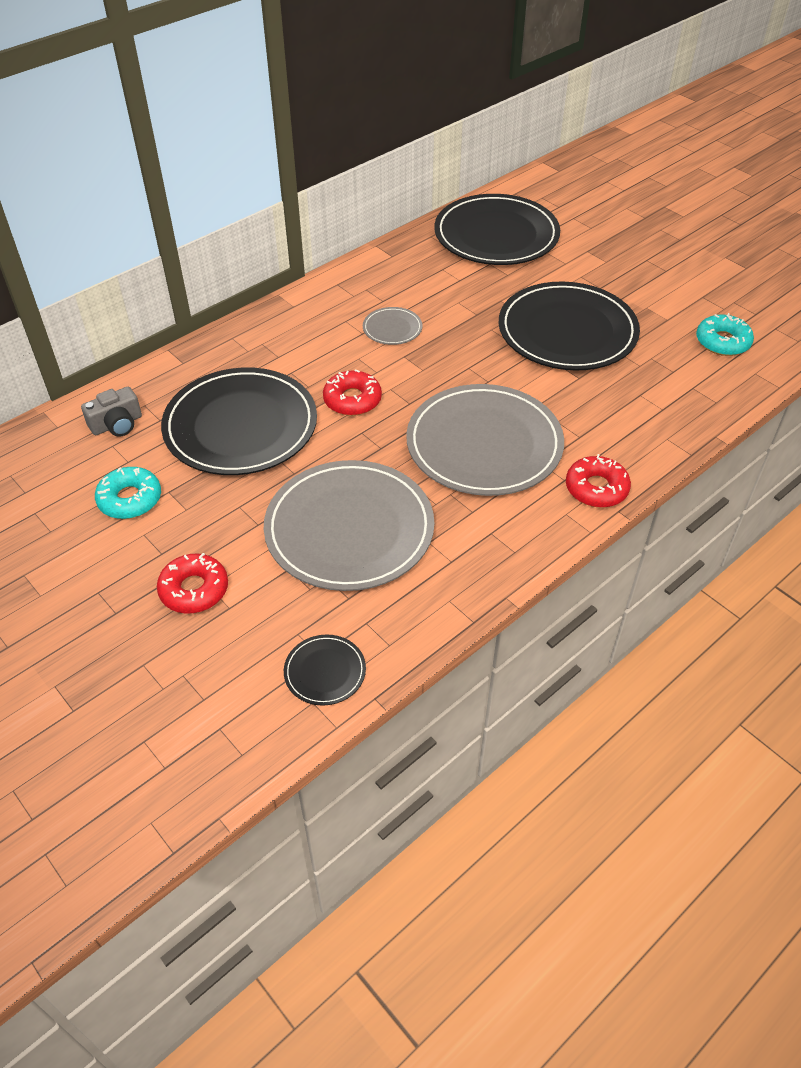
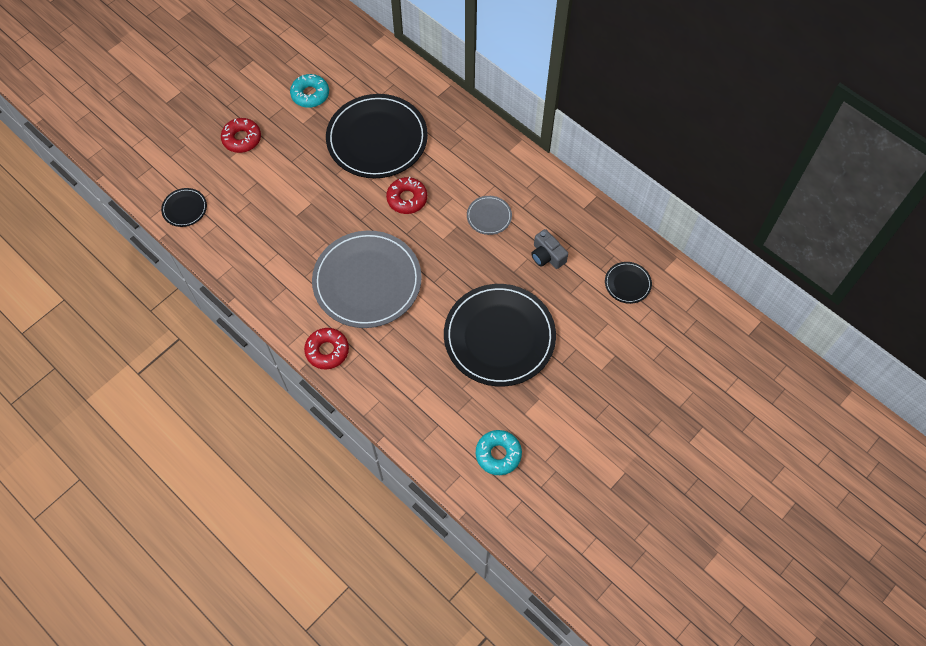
camera: 85 degrees right, 15 degrees up
grey camera [81,387,142,437] -> grey camera moved to [531,229,568,269]
grey plate [264,460,434,591] -> none
black plate [434,194,560,265] -> black plate [605,262,652,304], size x0.43

